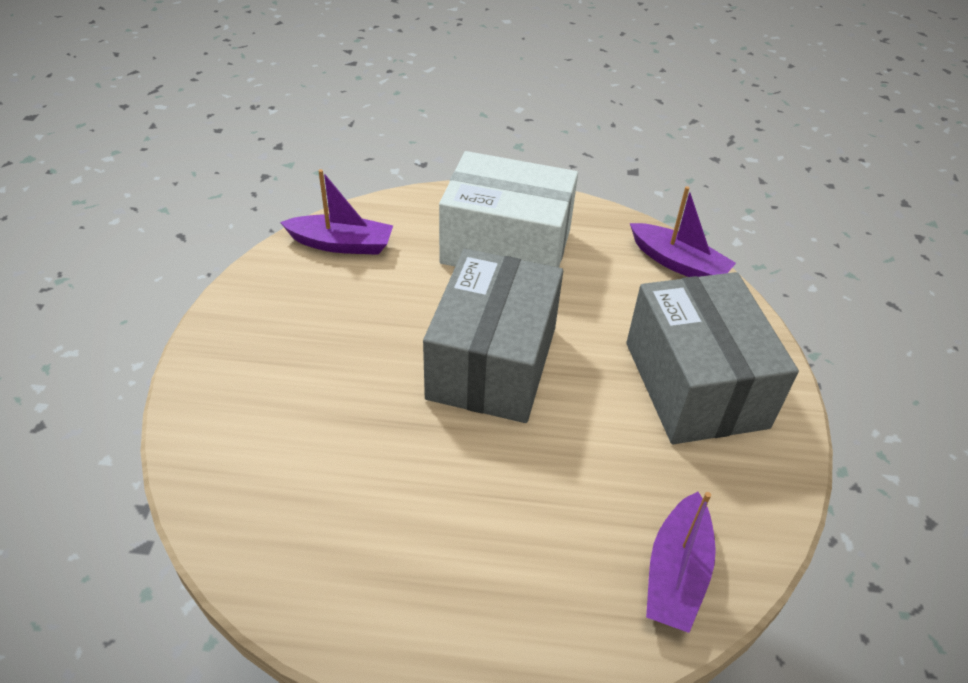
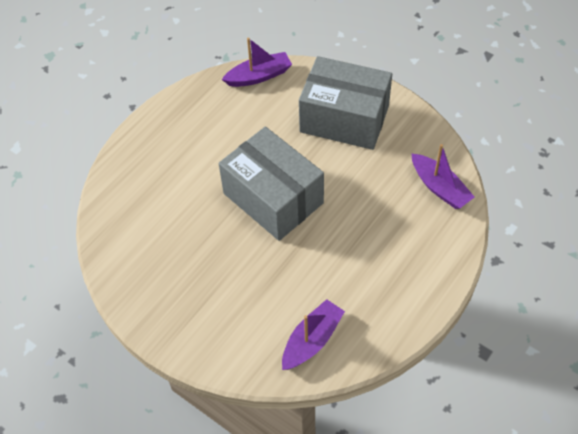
camera: 55 degrees left, 10 degrees up
purple boat [280,169,393,255] -> purple boat moved to [282,299,345,370]
white box [439,151,578,267] -> none

